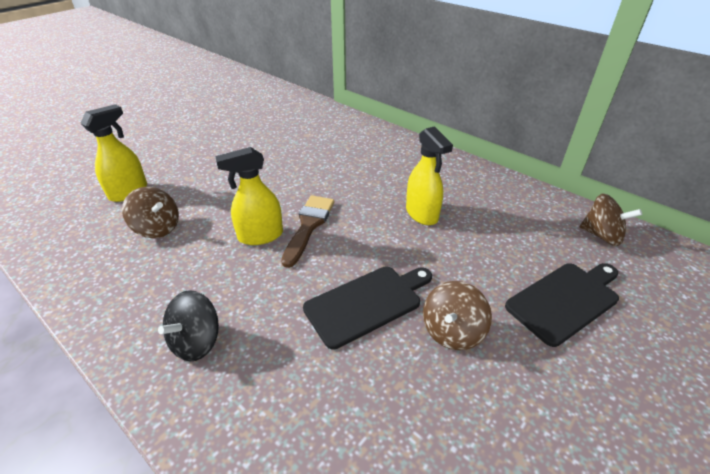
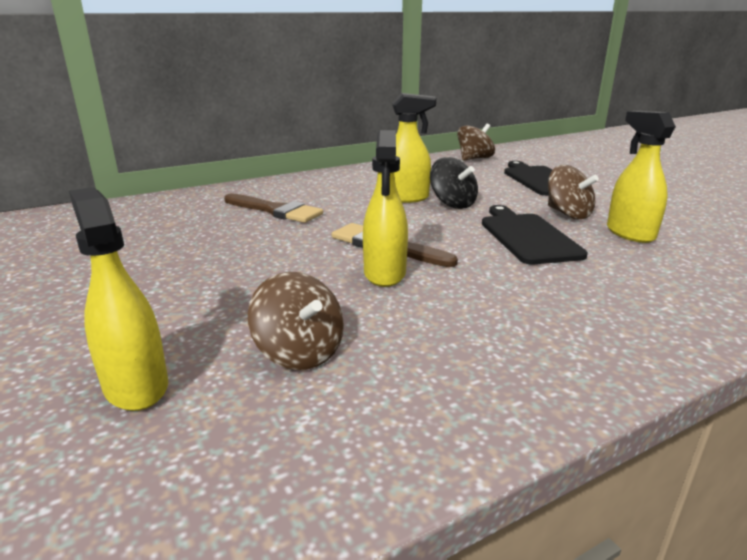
camera: 70 degrees left, 15 degrees down
brown spinning top [122,187,179,238] -> brown spinning top turned 90 degrees clockwise [248,272,344,370]
black spinning top [158,290,219,361] -> black spinning top moved to [430,157,478,209]
none -> brown brush [224,193,323,223]
none -> yellow spray bottle [607,111,676,243]

